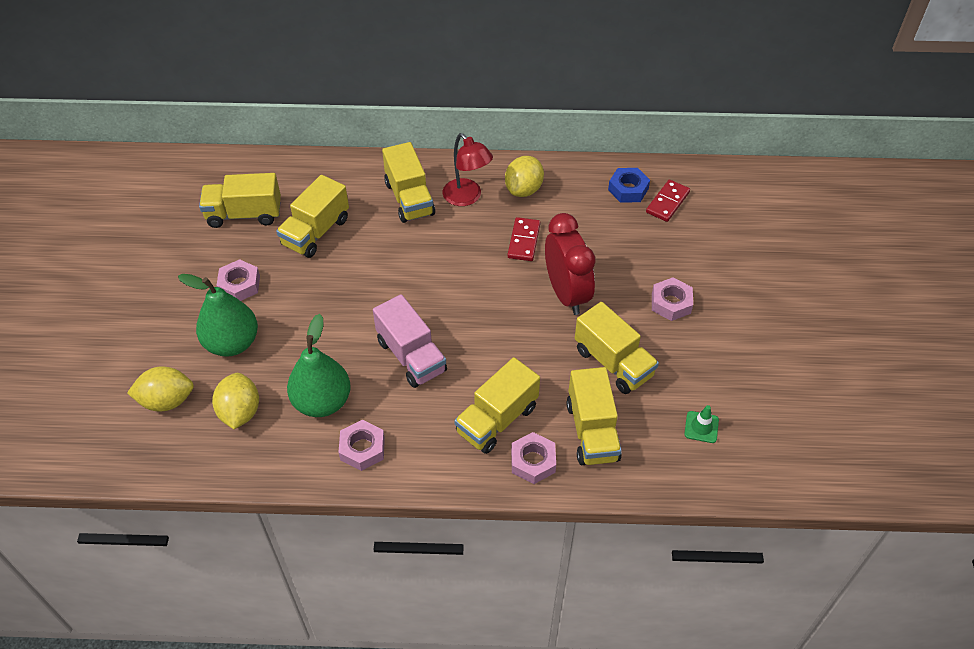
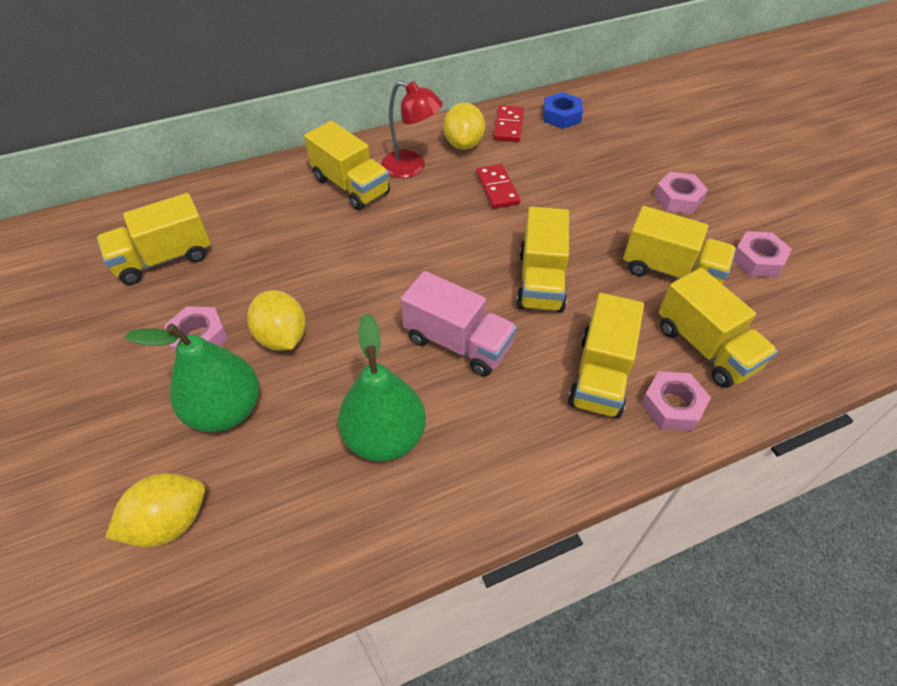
camera: 25 degrees left, 0 degrees up
yellow lemon [212,373,259,429] -> yellow lemon moved to [247,290,306,351]
yellow truck [276,175,349,258] -> yellow truck moved to [516,207,569,313]
pink nut [338,420,385,471] -> pink nut moved to [733,231,792,277]
red clock [545,213,596,315] -> none
red domino [646,180,690,222] -> red domino moved to [493,105,524,142]
green traffic cone [684,405,719,443] -> none

